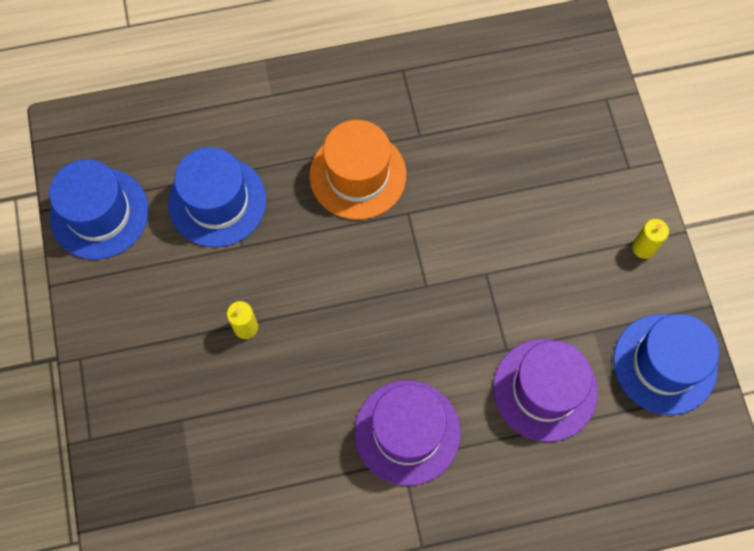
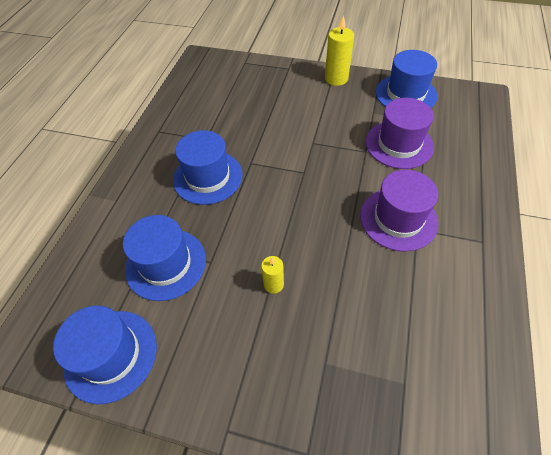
camera: 60 degrees left, 15 degrees down
orange hat [309,120,406,220] -> blue hat [173,130,243,205]
yellow candle [632,219,669,259] -> yellow candle [325,15,354,86], size x1.67

